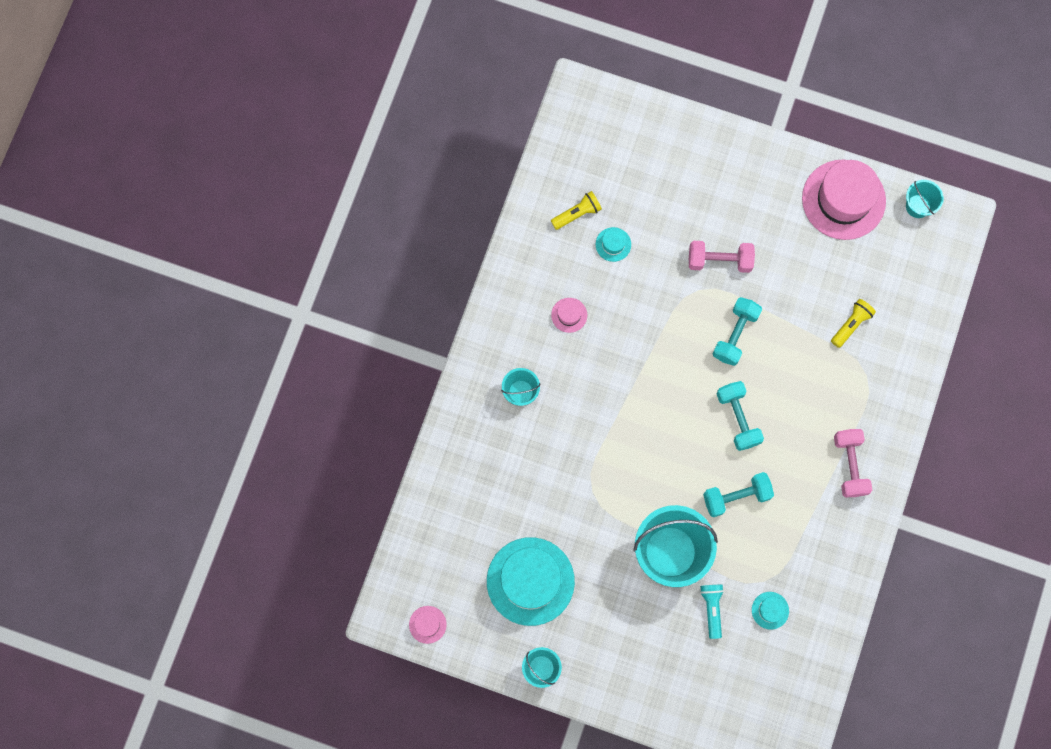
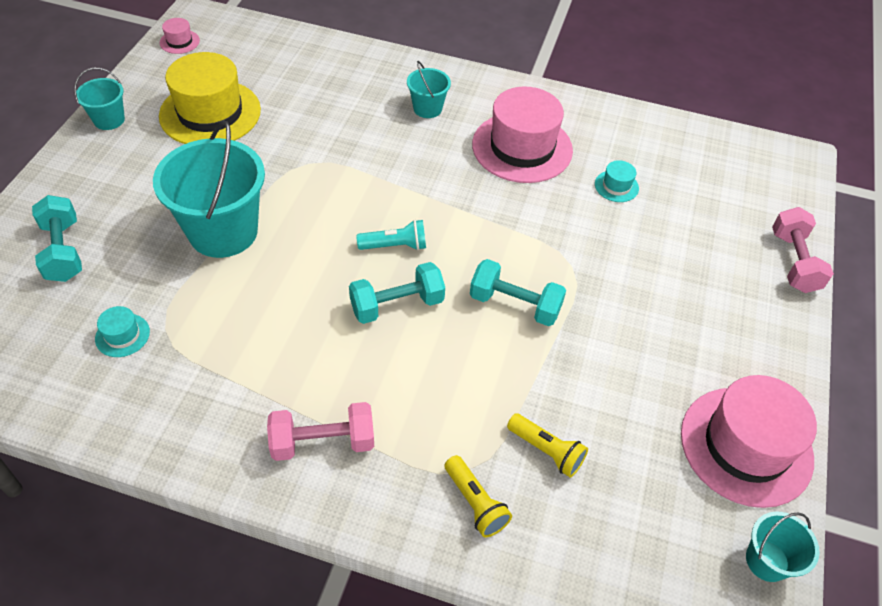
camera: 85 degrees right, 25 degrees down
turquoise hat [487,537,575,626] -> yellow hat [159,52,261,144]
yellow flashlight [551,191,602,230] -> yellow flashlight moved to [444,455,512,537]
pink hat [551,298,587,333] -> pink hat [472,87,573,183], size x2.36
pink dumbbell [689,241,755,273] -> pink dumbbell moved to [772,207,834,293]
turquoise flashlight [700,585,724,639] -> turquoise flashlight moved to [356,220,426,250]
turquoise dumbbell [703,472,774,517] -> turquoise dumbbell moved to [32,195,82,282]

